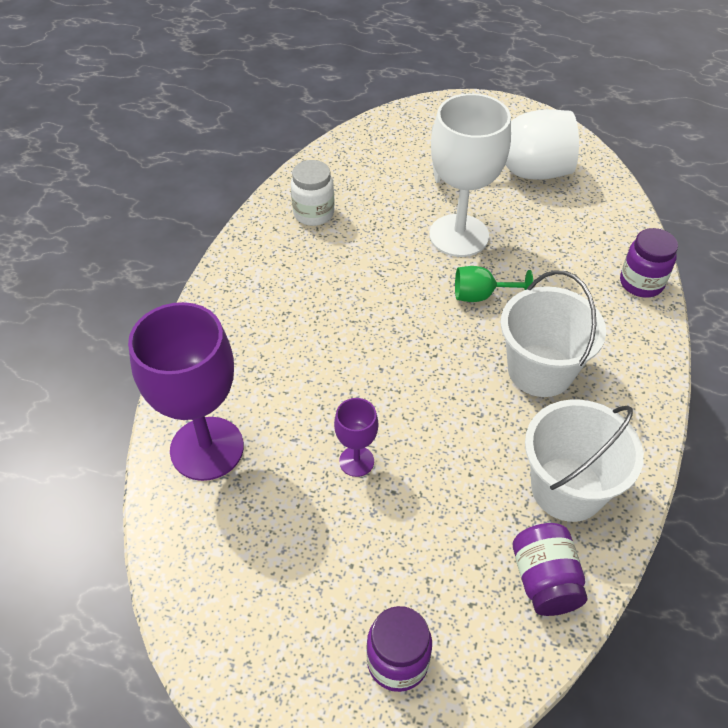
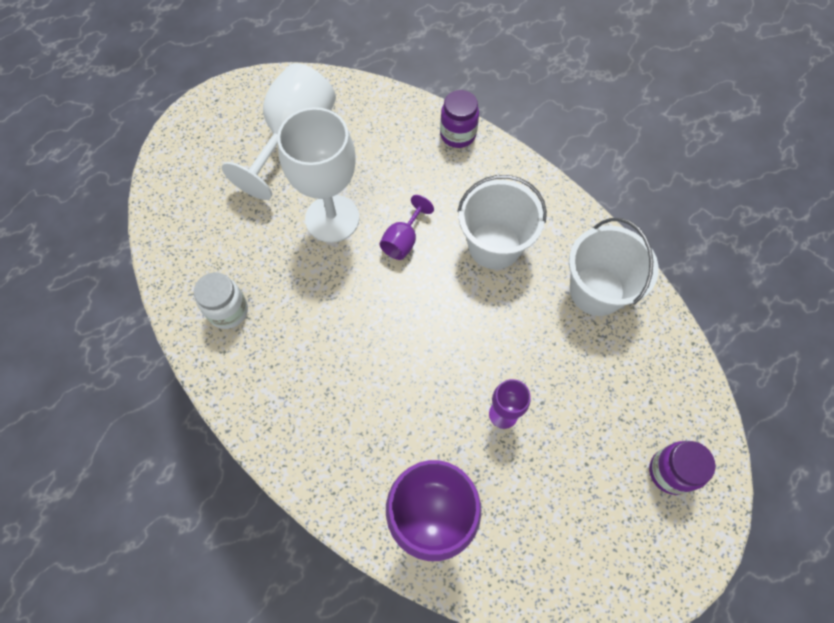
camera: 60 degrees left, 15 degrees up
green goblet [455,266,533,302] -> purple goblet [379,195,434,260]
purple jar [513,523,587,616] -> none

